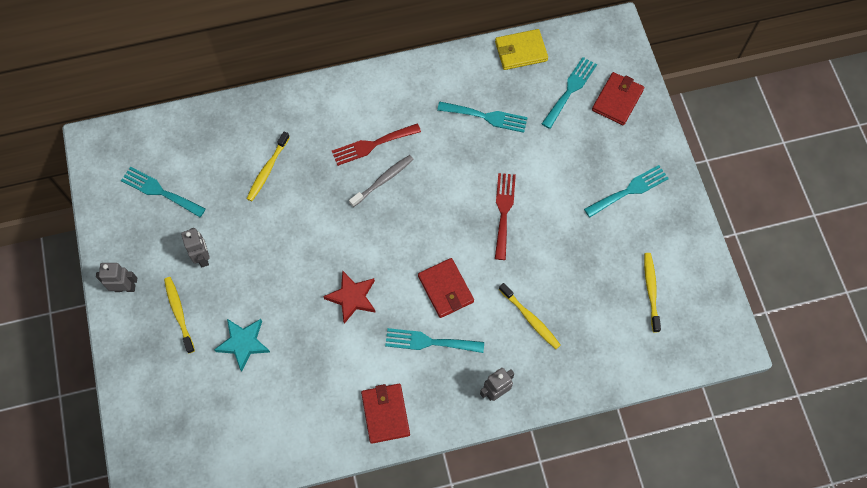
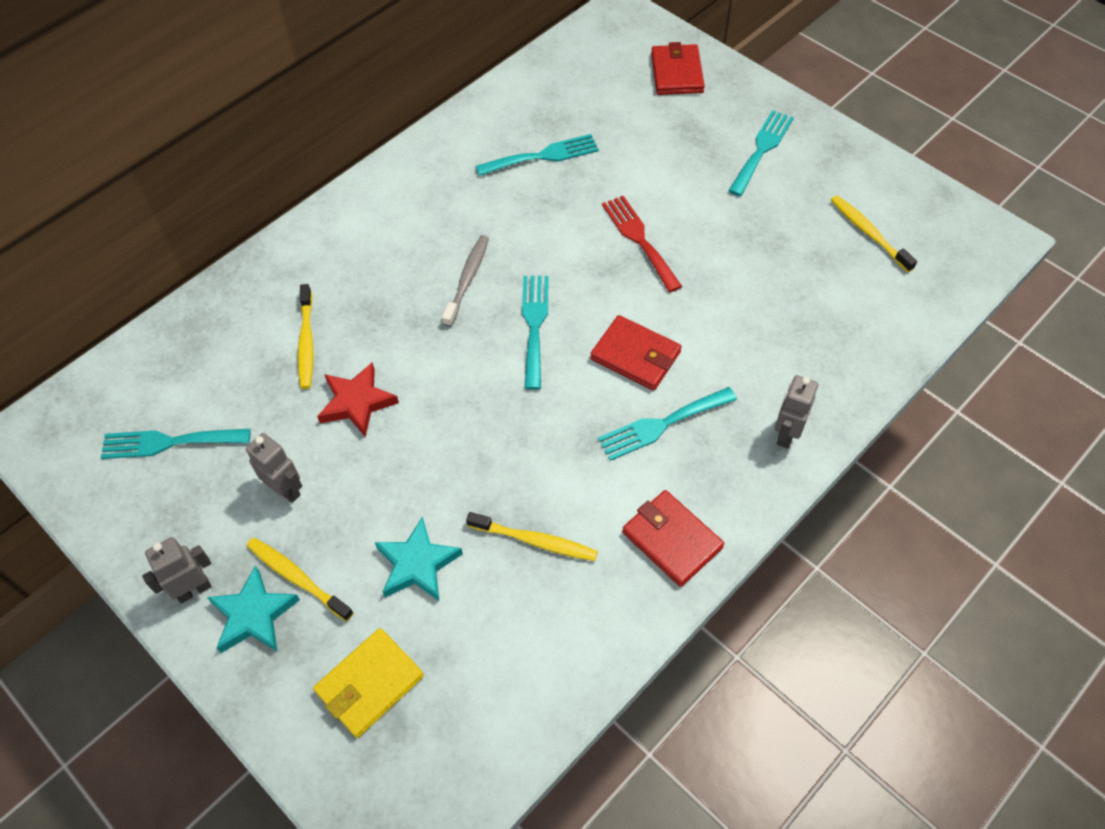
camera: 30 degrees left, 10 degrees down
red star [323,270,376,324] -> red star moved to [317,362,399,437]
red fork [332,123,421,166] -> none
yellow wallet [495,29,548,70] -> yellow wallet moved to [313,628,424,738]
yellow toothbrush [499,283,561,349] -> yellow toothbrush moved to [466,512,598,561]
turquoise fork [542,57,597,129] -> turquoise fork moved to [522,276,549,390]
none -> turquoise star [207,565,300,653]

